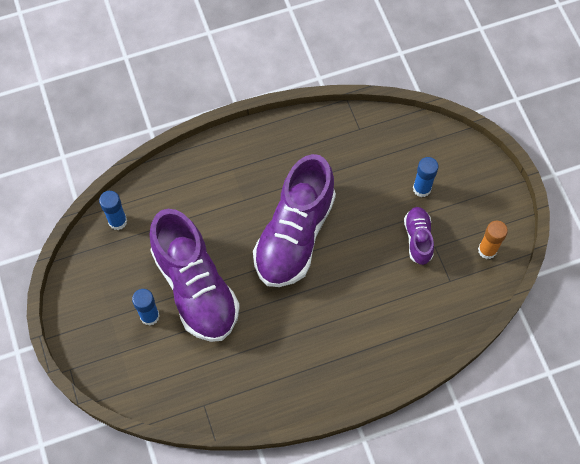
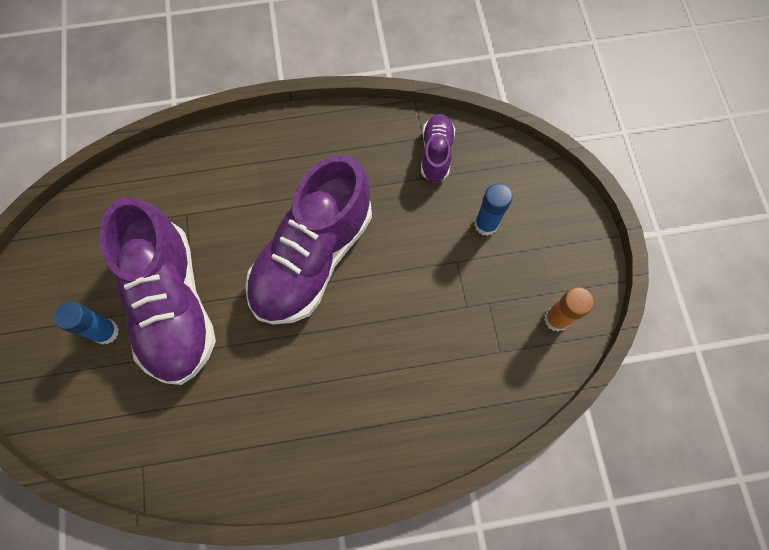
camera: 10 degrees right, 5 degrees up
blue glue stick [99,191,127,230] -> none
purple shoe [404,207,434,265] -> purple shoe moved to [421,114,455,182]

